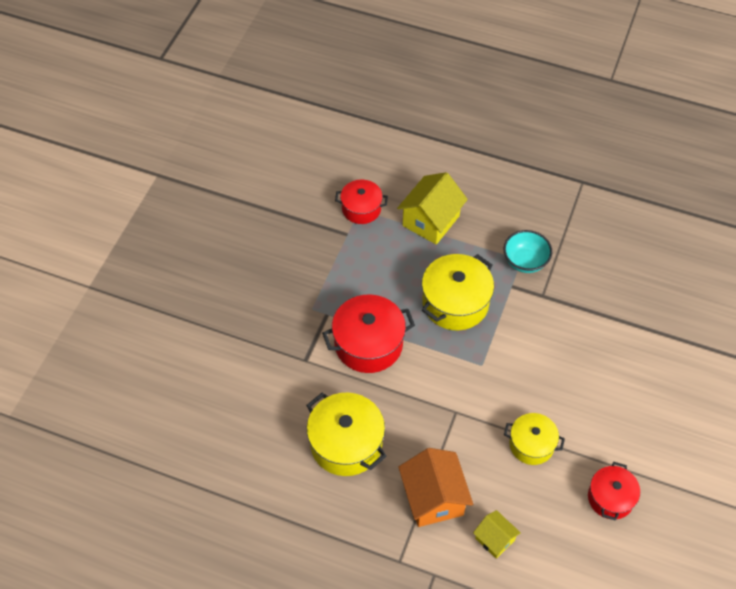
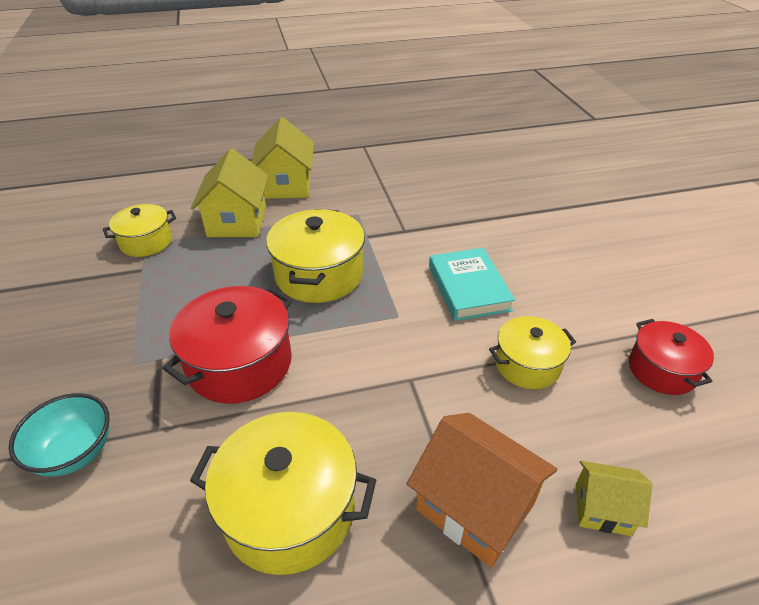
camera: 35 degrees left, 15 degrees down
red pot [335,180,388,224] -> yellow pot [103,204,176,257]
turquoise bowl [504,230,552,273] -> turquoise bowl moved to [9,393,110,476]
none -> yellow house [252,117,314,199]
none -> turquoise book [429,248,515,321]

